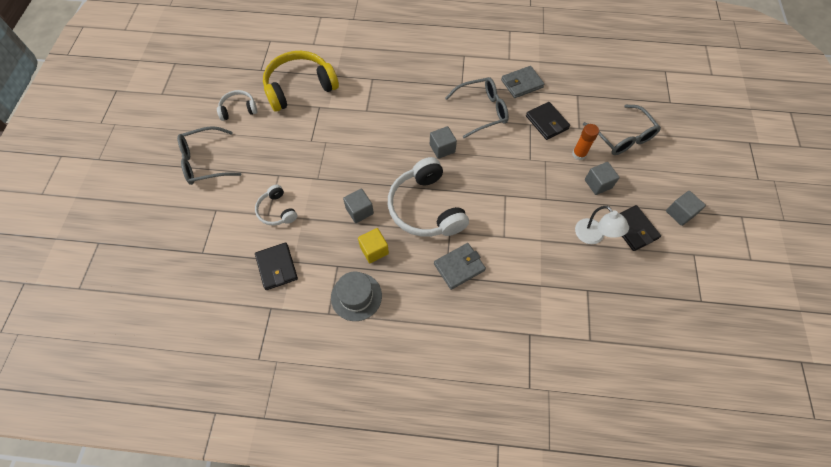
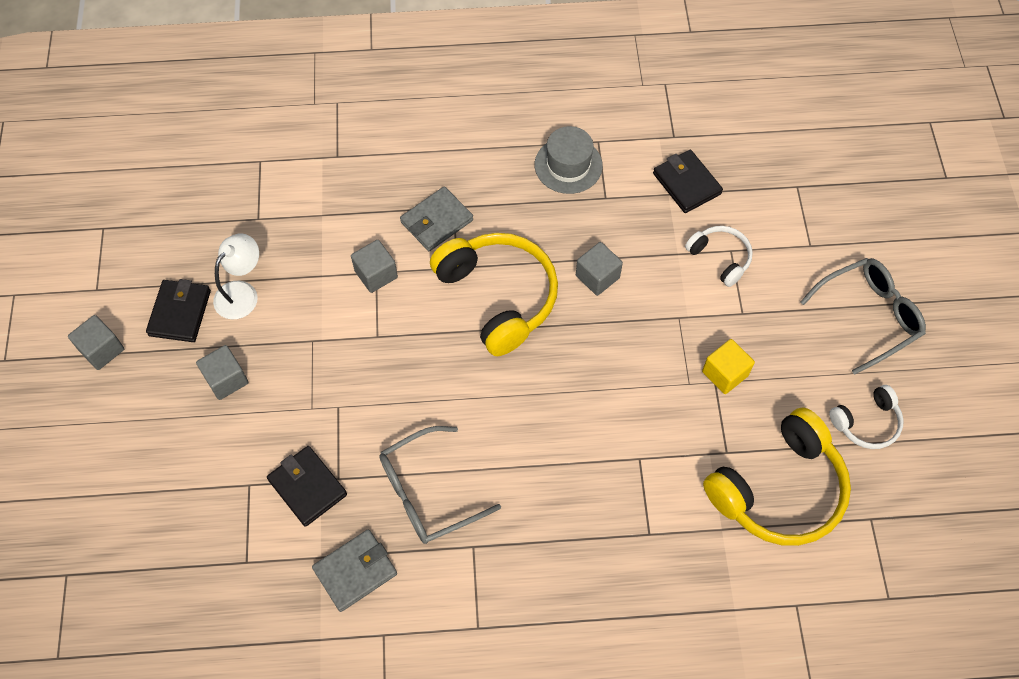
camera: 170 degrees right, 0 degrees up
yellow cube [358,228,389,263] -> yellow cube moved to [702,339,755,394]
white headphones [388,157,469,237] -> yellow headphones [430,233,558,356]
grey cube [430,126,457,159] -> grey cube moved to [351,240,398,293]
orange glue stick [572,124,599,160] -> none
white lamp [575,206,629,244] -> white lamp turned 75 degrees clockwise [213,233,259,319]
grey glasses [583,105,661,155] -> none
black wallet [619,205,661,251] -> black wallet turned 45 degrees clockwise [146,279,211,342]

